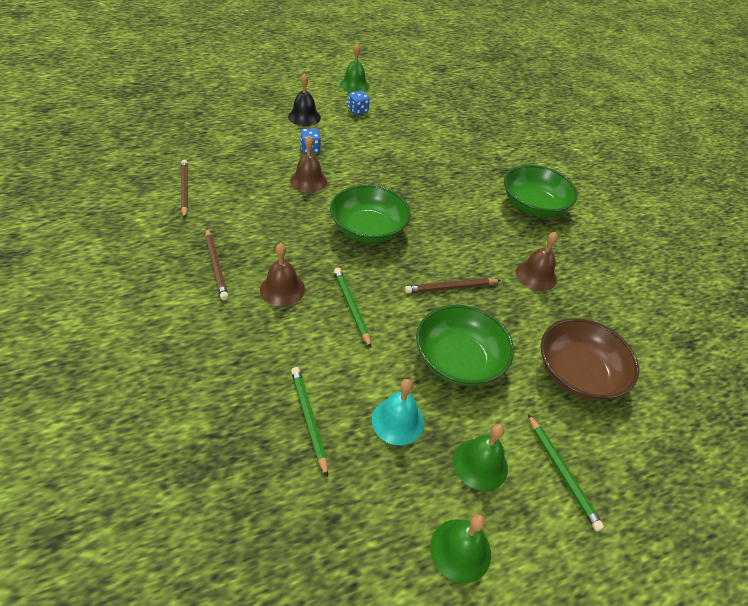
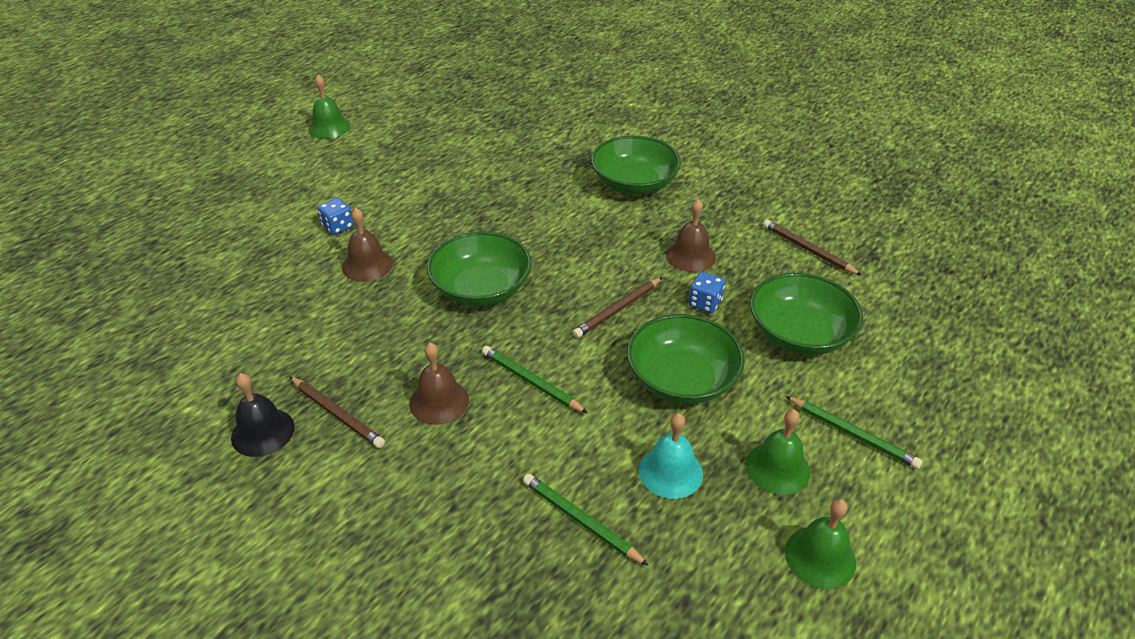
camera: 25 degrees left, 5 degrees down
brown pencil [181,160,188,219] -> brown pencil moved to [763,220,861,275]
black bell [288,73,321,126] -> black bell moved to [231,373,295,457]
blue dice [348,91,370,115] -> blue dice moved to [688,272,725,313]
brown bowl [541,318,639,400] -> green bowl [750,273,863,355]

